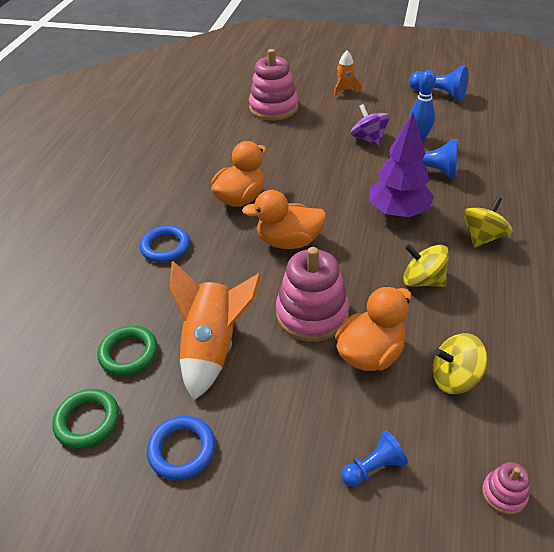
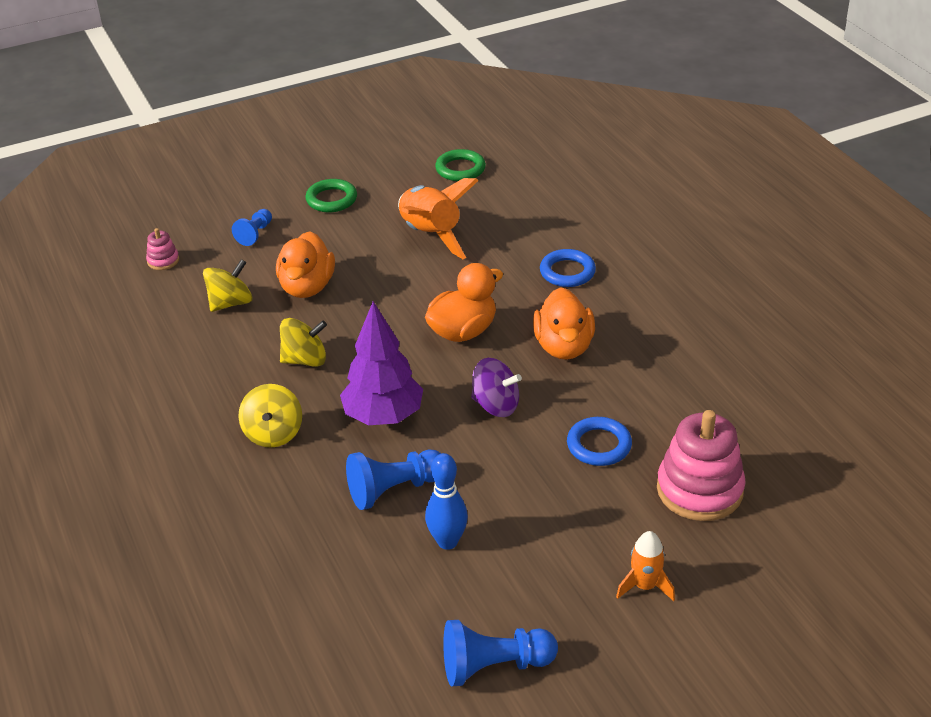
camera: 140 degrees right, 5 degrees down
green ring [97,326,158,376] -> green ring moved to [305,179,357,212]
blue ring [147,416,215,480] -> blue ring moved to [567,417,632,466]
pink stacking toy [276,247,349,342] -> none
purple spinning top [350,104,390,146] -> purple spinning top moved to [471,358,522,417]

